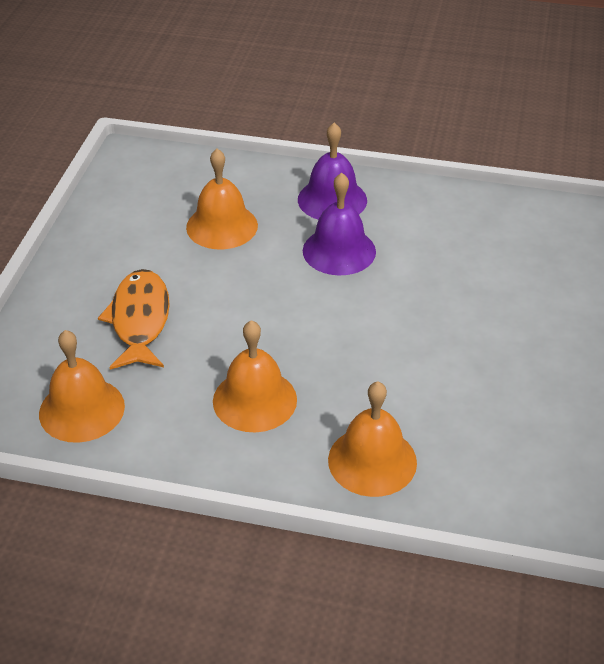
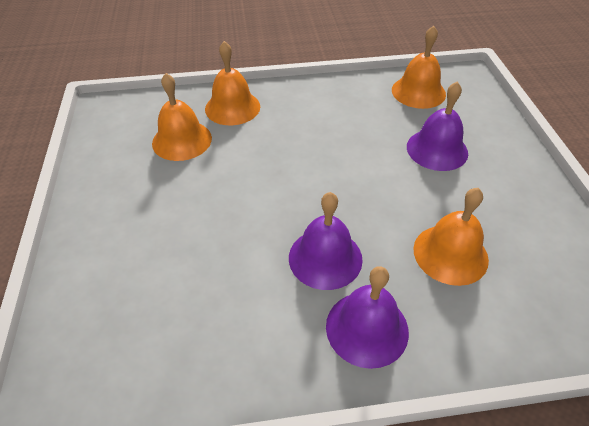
camera: 160 degrees right, 5 degrees up
orange fish [98,269,170,370] -> purple bell [407,82,468,171]
orange bell [213,320,297,432] -> orange bell moved to [152,73,212,161]

